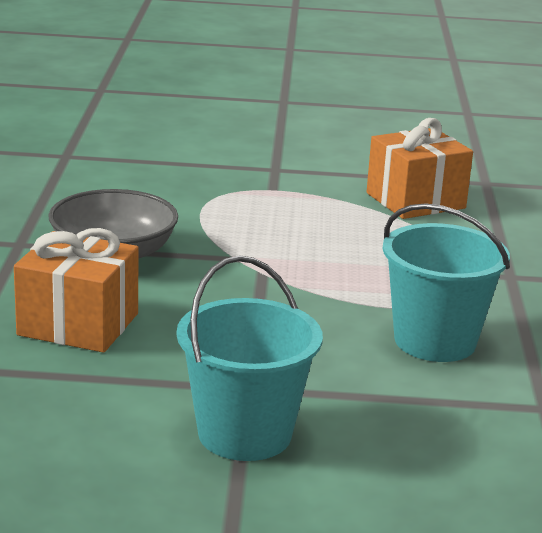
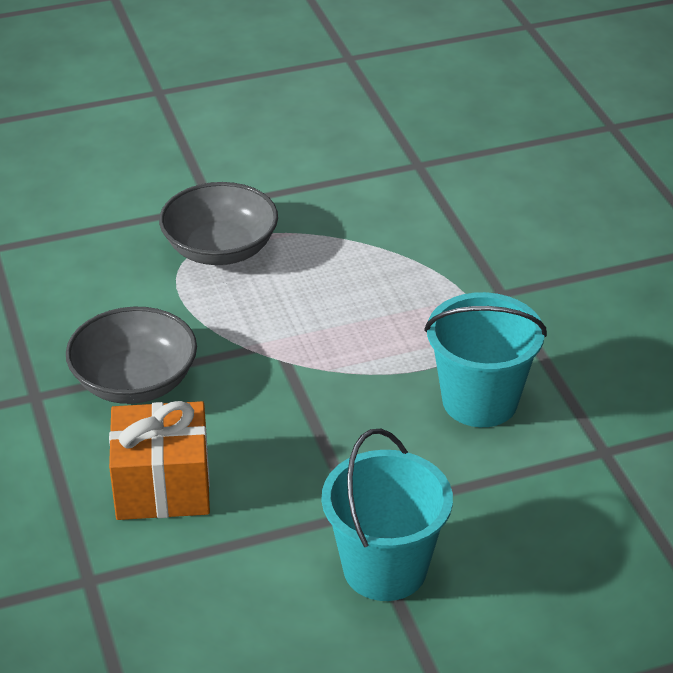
camera: 20 degrees left, 15 degrees up
orange gift [367,118,473,219] -> none
none -> grey bowl [159,182,278,265]

